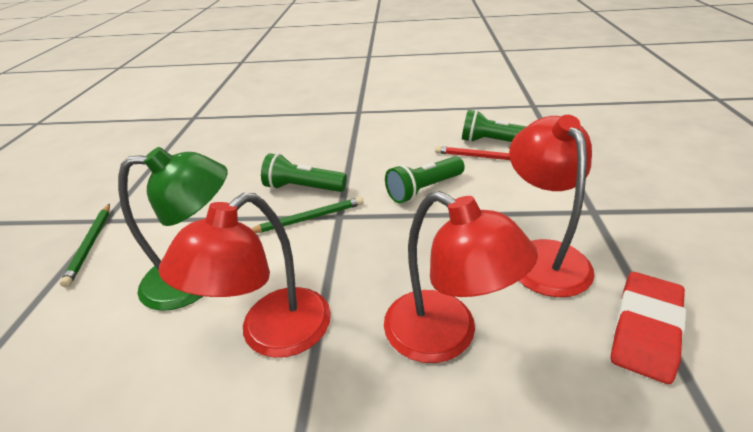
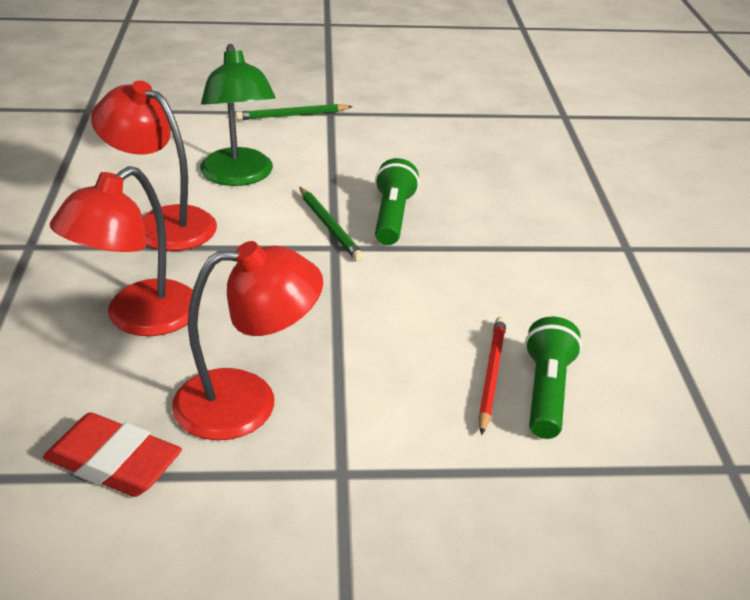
camera: 80 degrees right, 0 degrees up
green flashlight [385,156,465,203] -> none

